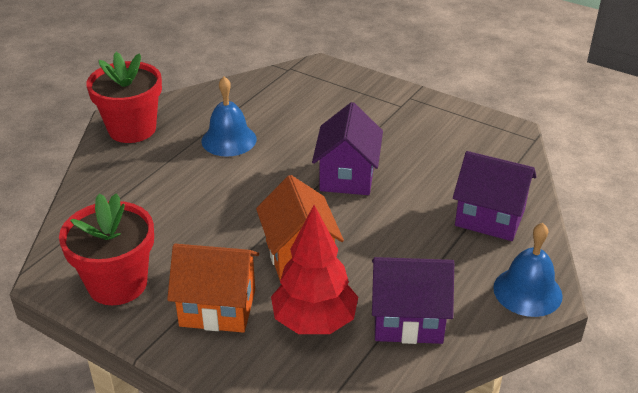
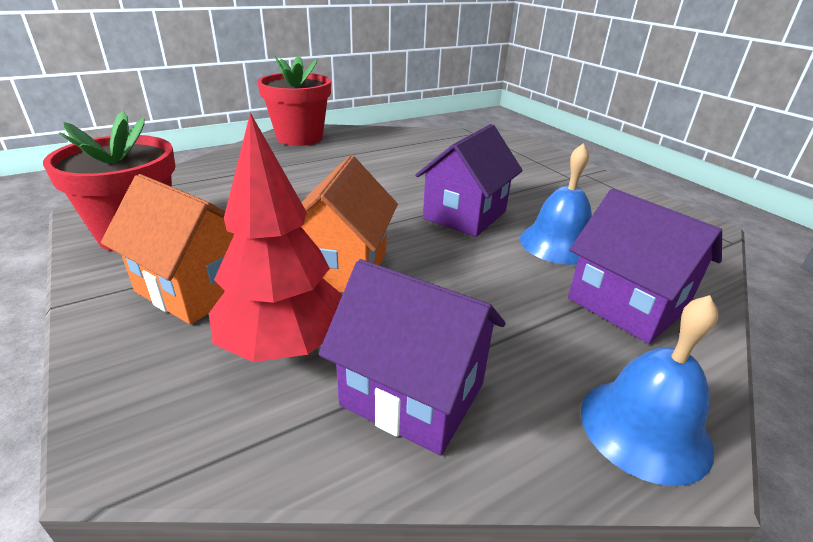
camera: 25 degrees right, 5 degrees down
blue bell [202,77,257,157] -> blue bell moved to [520,143,592,265]

